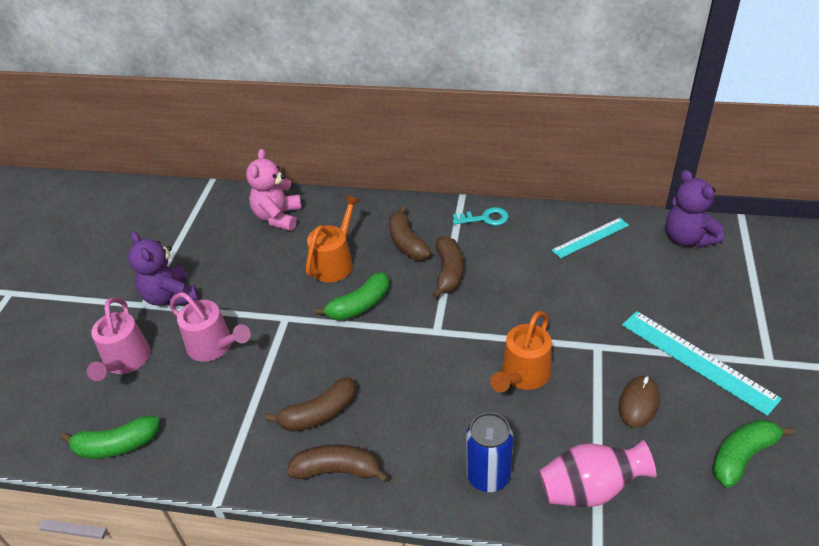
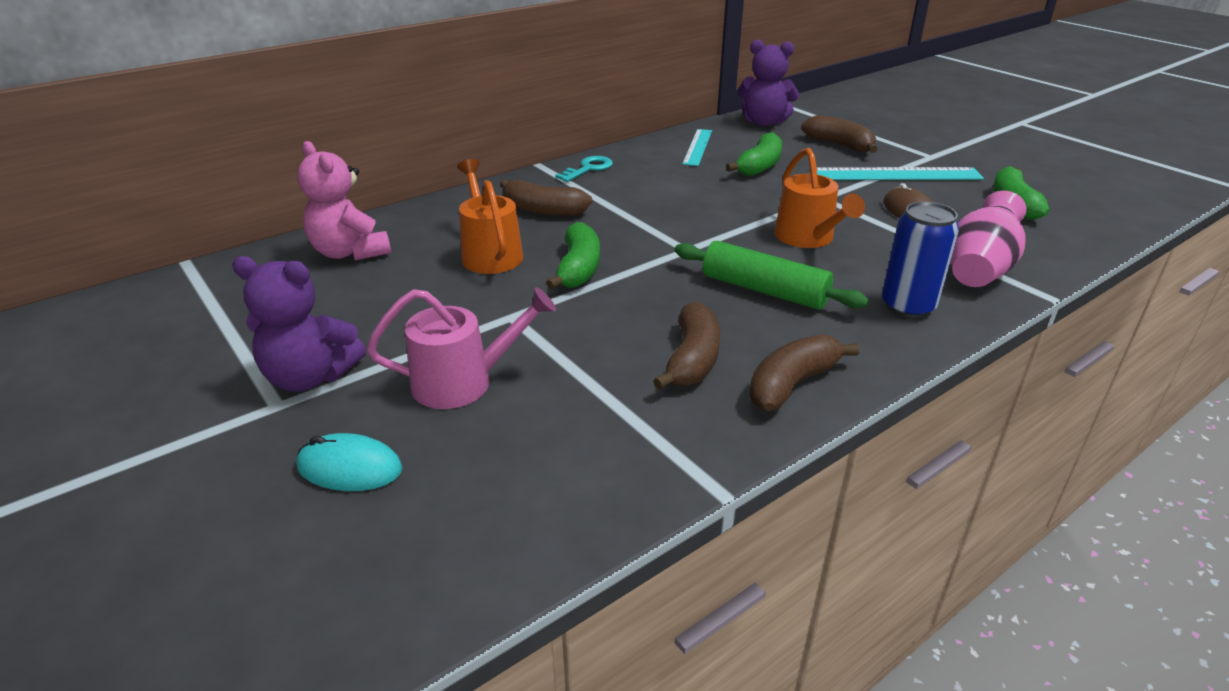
camera: 50 degrees left, 10 degrees down
green banana [61,416,160,459] -> green banana moved to [726,132,782,176]
pink watering can [87,298,151,381] -> turquoise mouse [296,433,403,491]
brown banana [432,236,463,298] -> brown banana moved to [801,115,877,153]
none -> green rolling pin [675,241,869,310]

